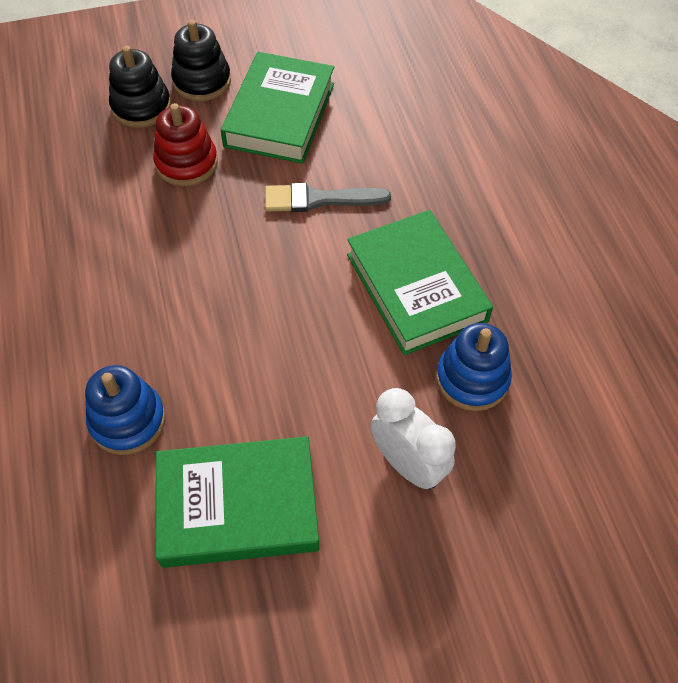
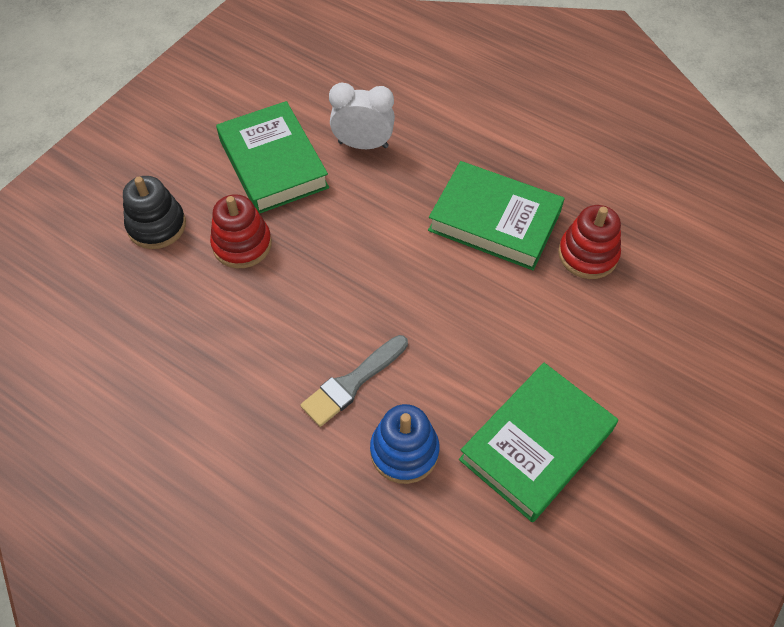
camera: 40 degrees left, 0 degrees up
black stacking toy [171,20,231,101] -> none
grey brush [265,183,391,212] -> grey brush moved to [300,335,408,427]
white clock [370,388,456,490] -> white clock moved to [329,82,395,149]
blue stacking toy [436,323,512,411] -> red stacking toy [558,205,621,279]

